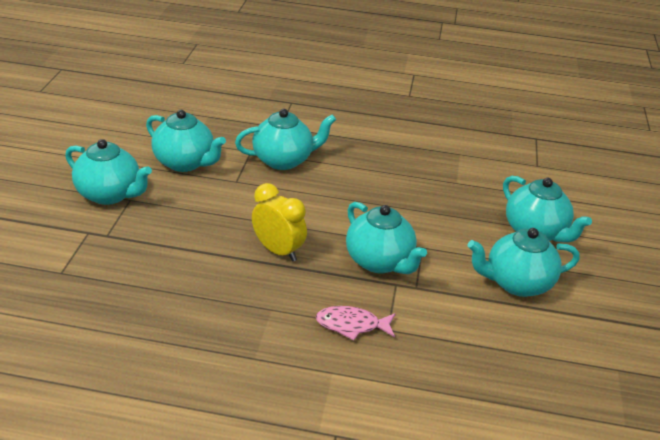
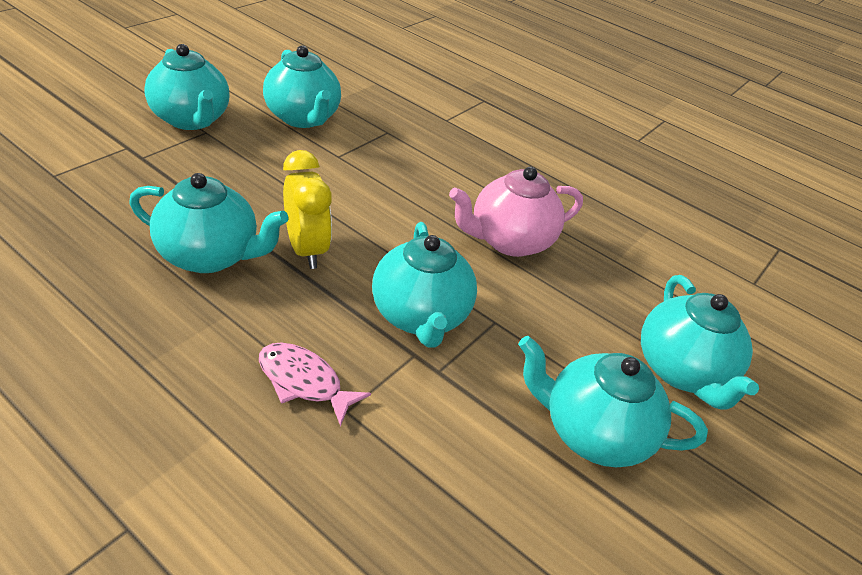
camera: 25 degrees right, 5 degrees up
turquoise teapot [235,109,336,170] -> turquoise teapot moved to [129,173,289,273]
none -> pink teapot [449,167,583,257]

